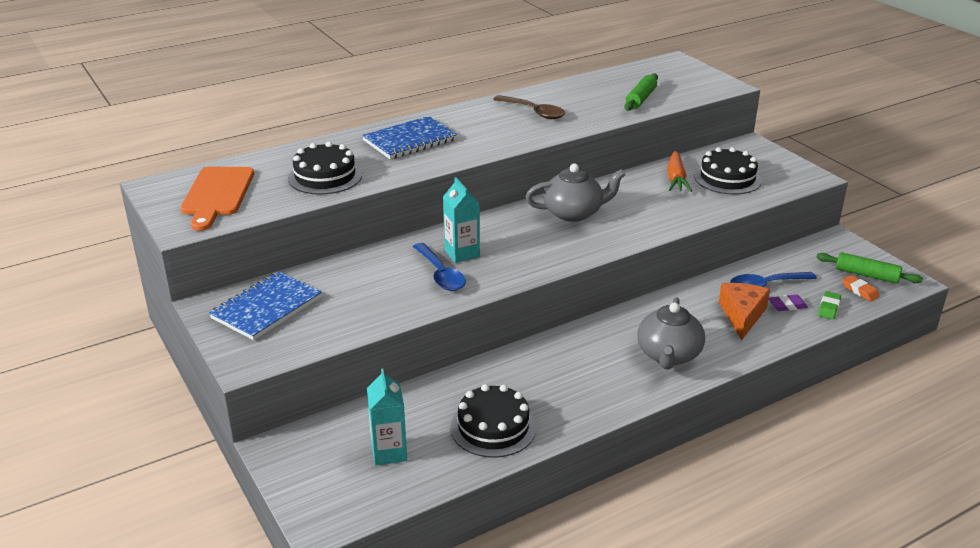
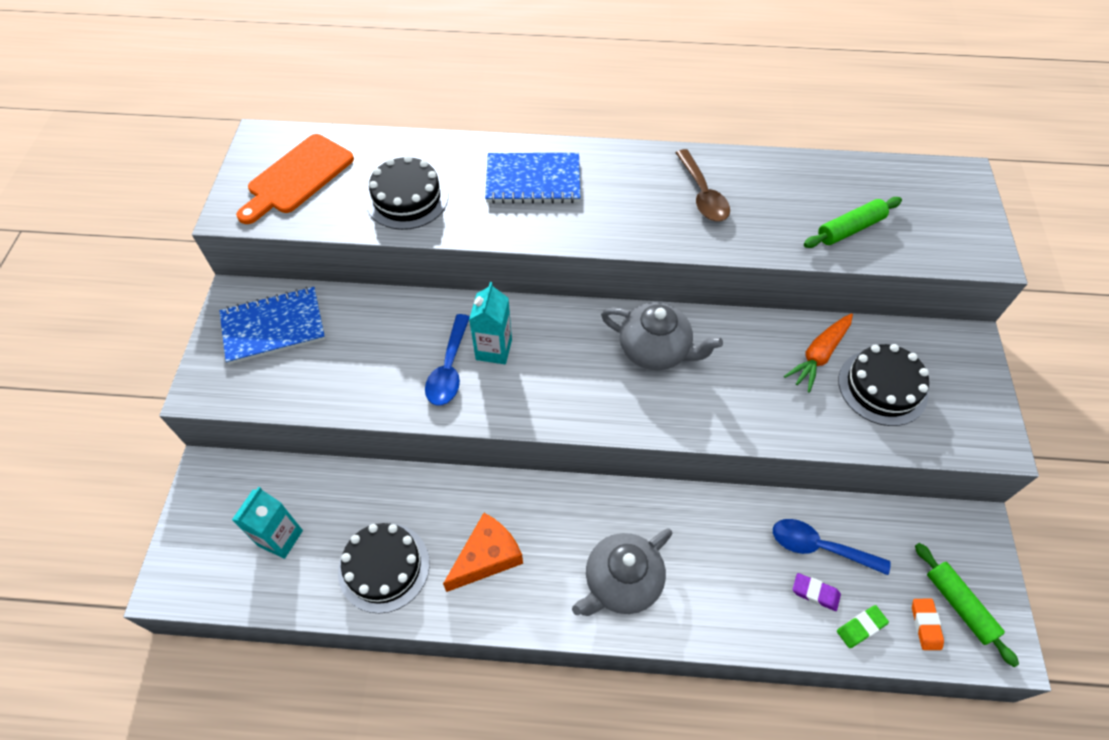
camera: 35 degrees right, 25 degrees up
orange cheese [719,283,770,341] -> orange cheese moved to [443,513,523,592]

